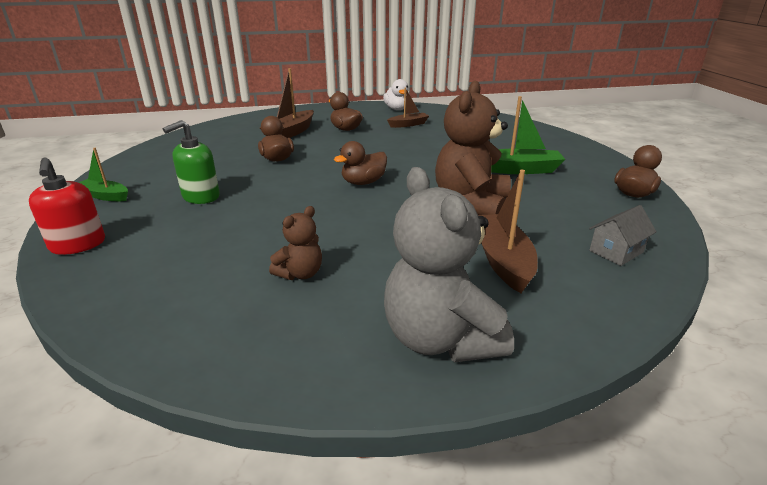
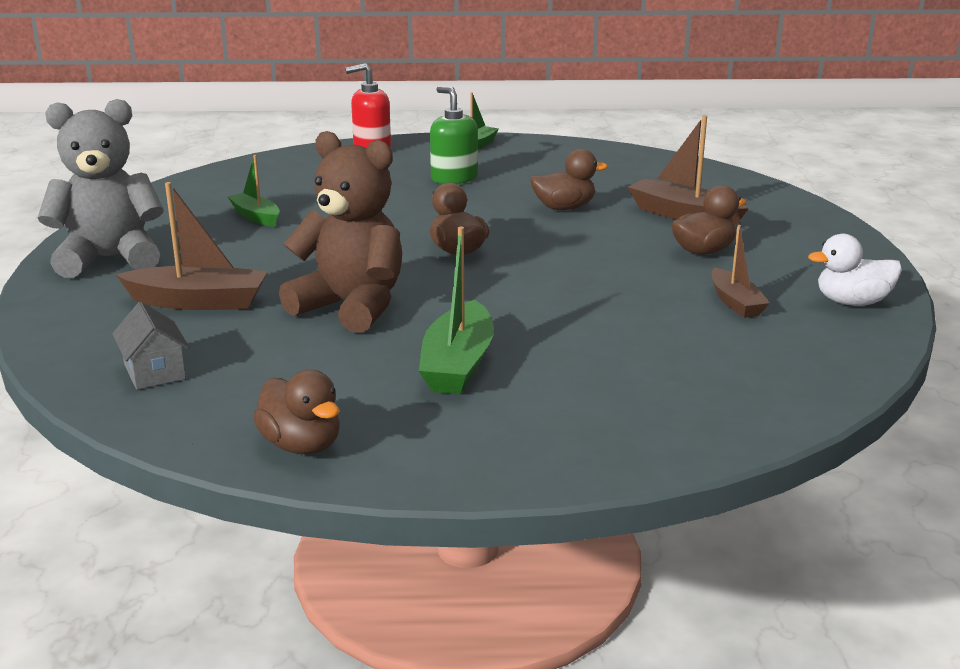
camera: 100 degrees right, 5 degrees down
brown teddy bear [269,206,322,280] -> green boat [228,155,280,227]

